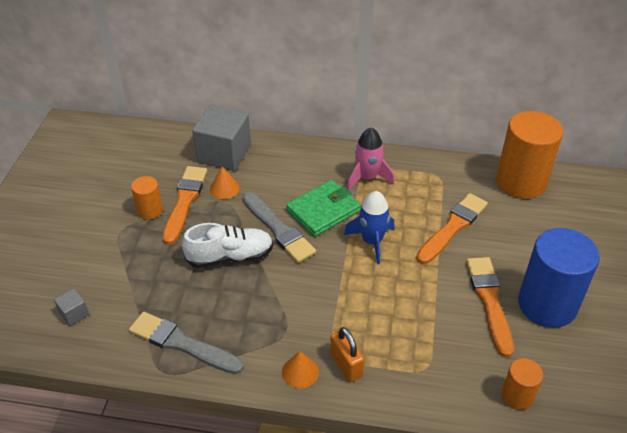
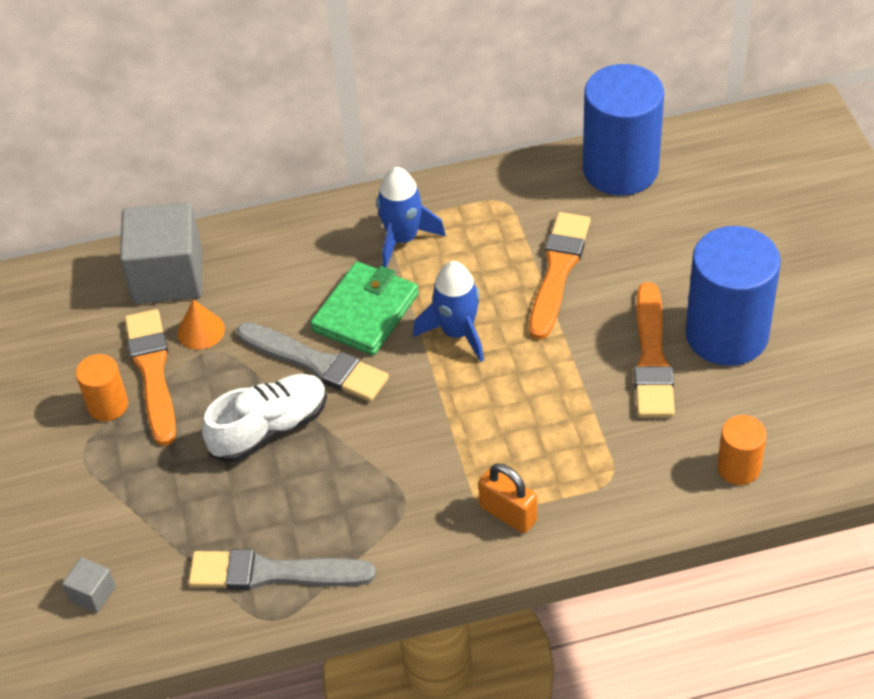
camera: 20 degrees left, 5 degrees up
orange cone [282,351,319,389] -> none
pink rocket [347,127,394,190] -> blue rocket [376,167,446,268]
orange brush [466,257,514,357] -> orange brush turned 150 degrees counterclockwise [634,282,675,417]
orange cylinder [496,111,563,199] -> blue cylinder [583,64,664,195]

